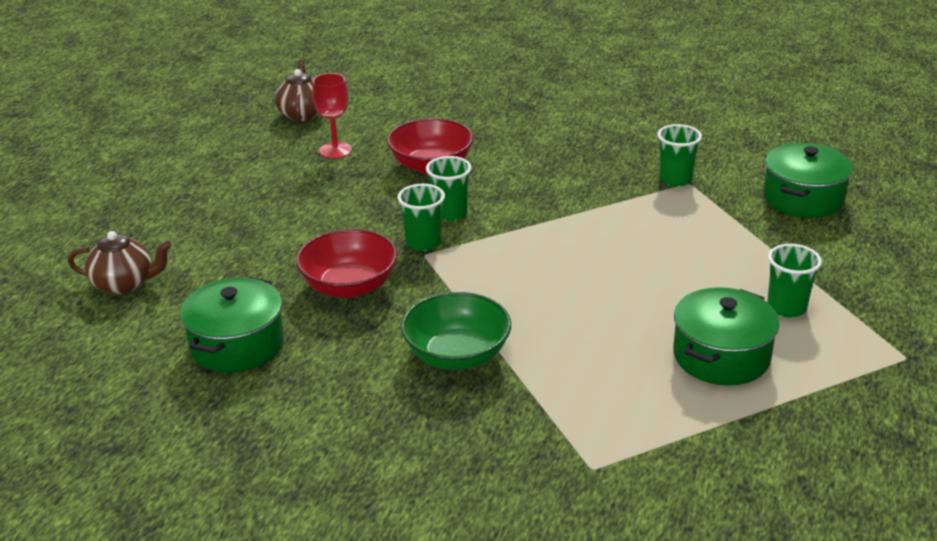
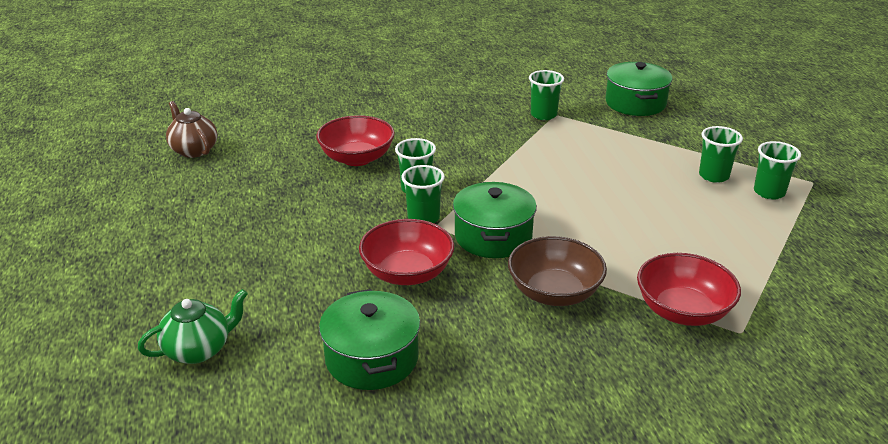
camera: 35 degrees left, 0 degrees up
brown teapot [68,231,172,294] -> green teapot [138,289,248,364]
red goblet [312,73,352,159] -> none
green bowl [401,292,511,370] -> brown bowl [508,236,607,306]
green pot [673,287,780,385] -> green pot moved to [453,182,537,258]
none -> red bowl [637,253,741,326]
none -> green cup [754,141,801,200]

